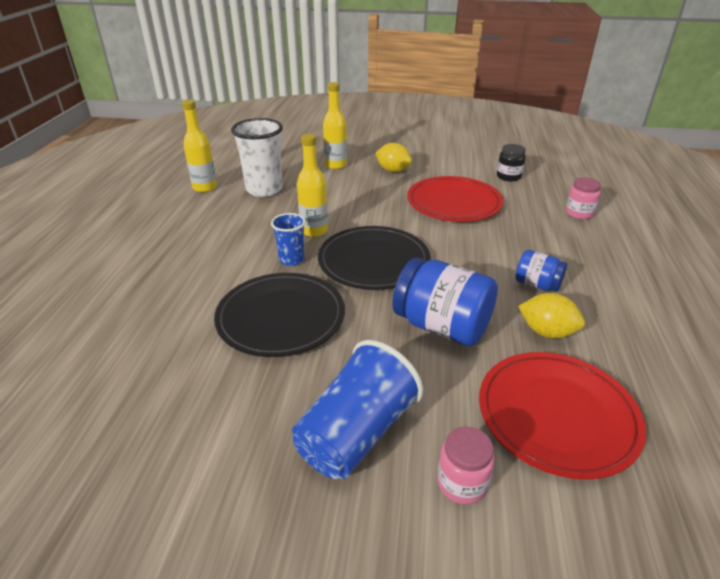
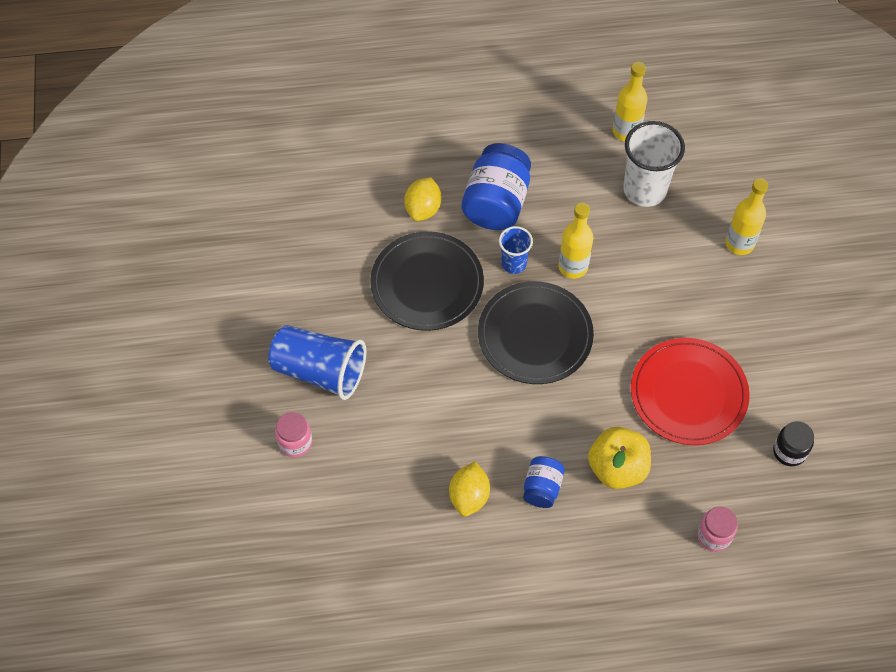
camera: 75 degrees right, 25 degrees up
yellow lemon [376,143,412,172] -> yellow lemon moved to [404,177,441,221]
blue jar [392,258,498,346] -> blue jar moved to [462,143,531,230]
red plate [479,352,646,480] -> none
none -> yellow apple [588,427,651,489]

